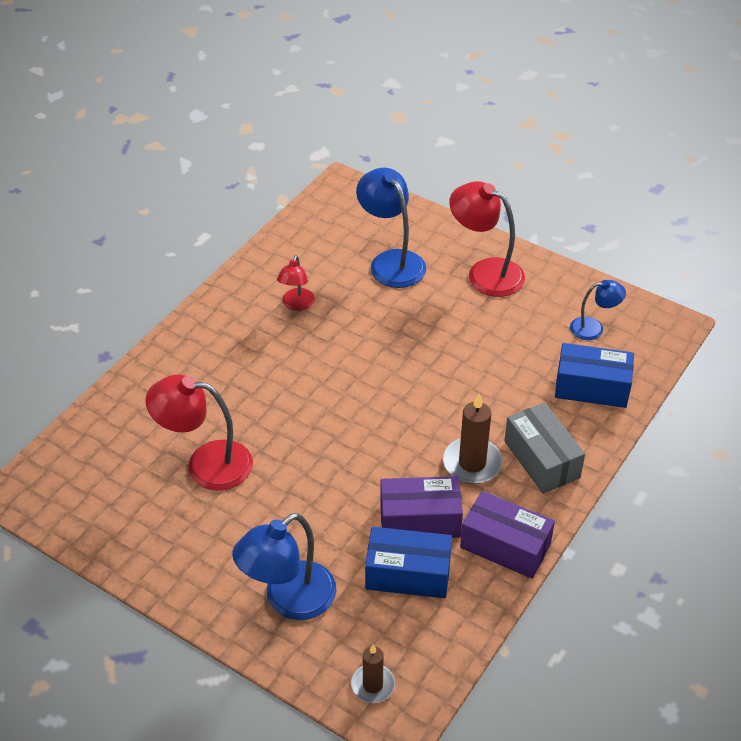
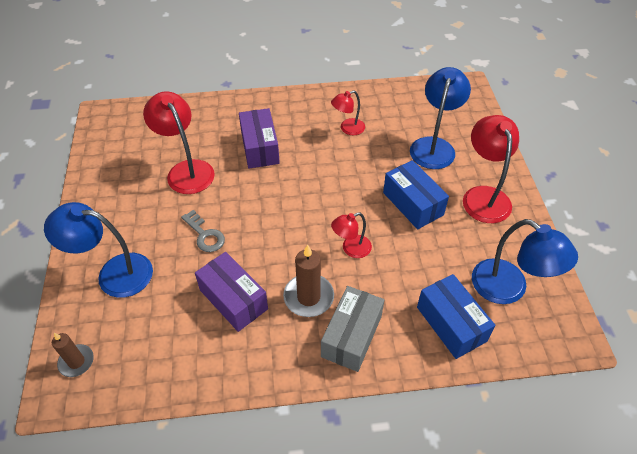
camera: 50 degrees right, 5 degrees up
blue box [365,527,452,598] -> blue box moved to [383,160,449,229]
purple box [460,491,555,579] -> purple box moved to [239,108,280,169]
blue lamp [570,280,626,340] -> blue lamp [472,219,578,304], size x1.77
none -> grey key [181,210,225,252]
none -> red lamp [331,212,372,258]

